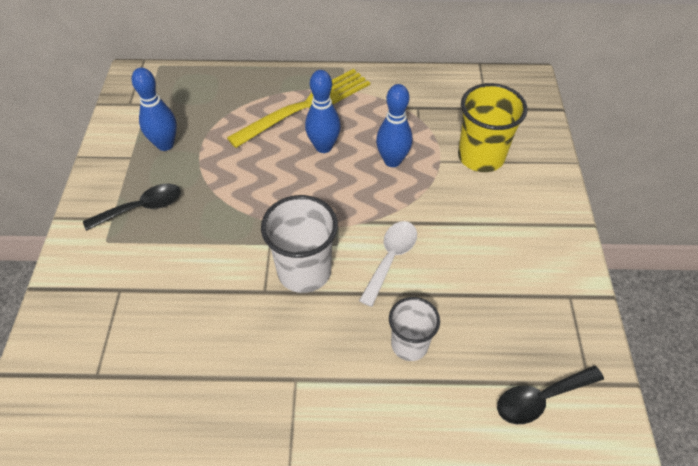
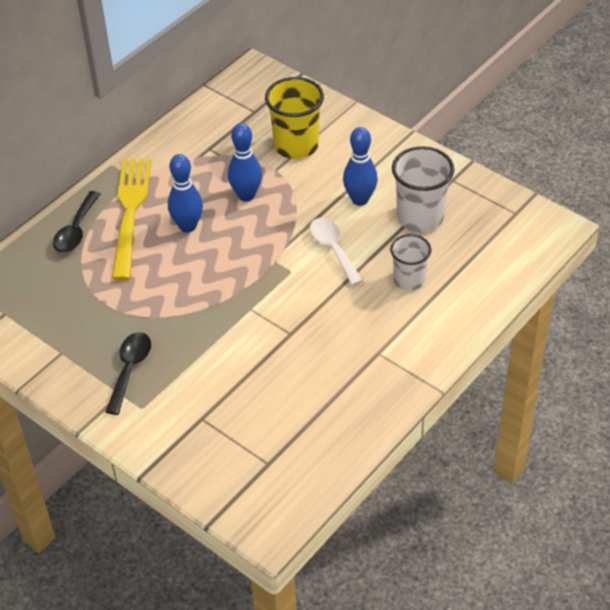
camera: 50 degrees left, 5 degrees down
blue bowling pin [132,68,177,151] -> blue bowling pin moved to [343,127,378,206]
white cup [261,195,338,293] -> white cup moved to [392,146,454,232]
black spoon [497,365,604,424] -> black spoon moved to [53,191,100,253]

